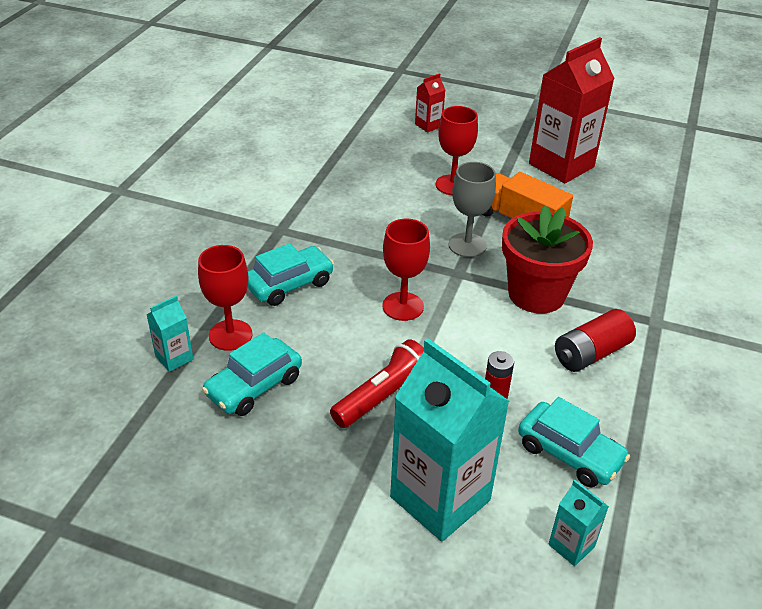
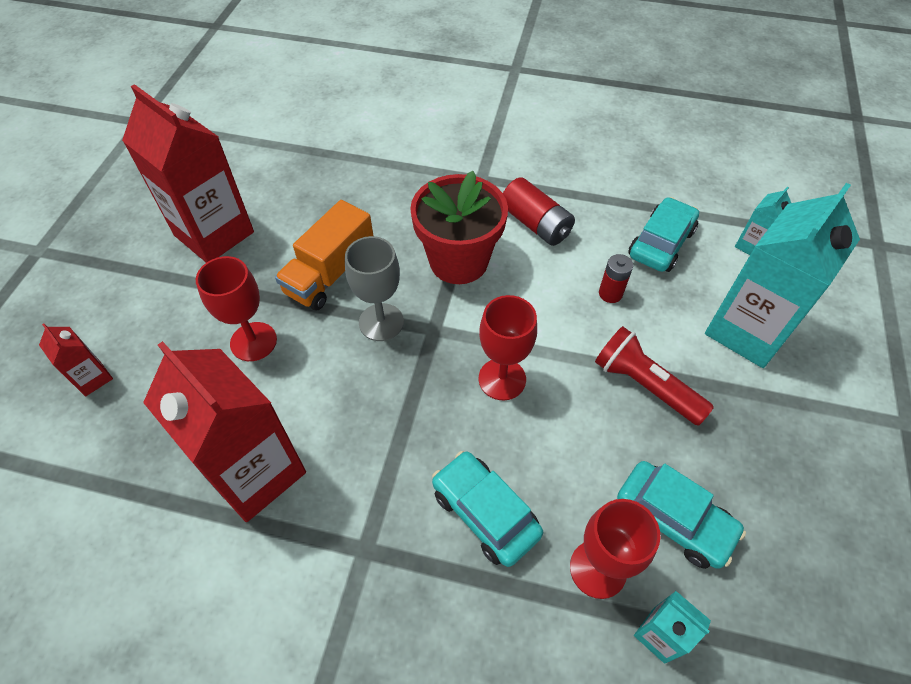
camera: 95 degrees left, 15 degrees up
none -> red carton [143,341,306,522]

